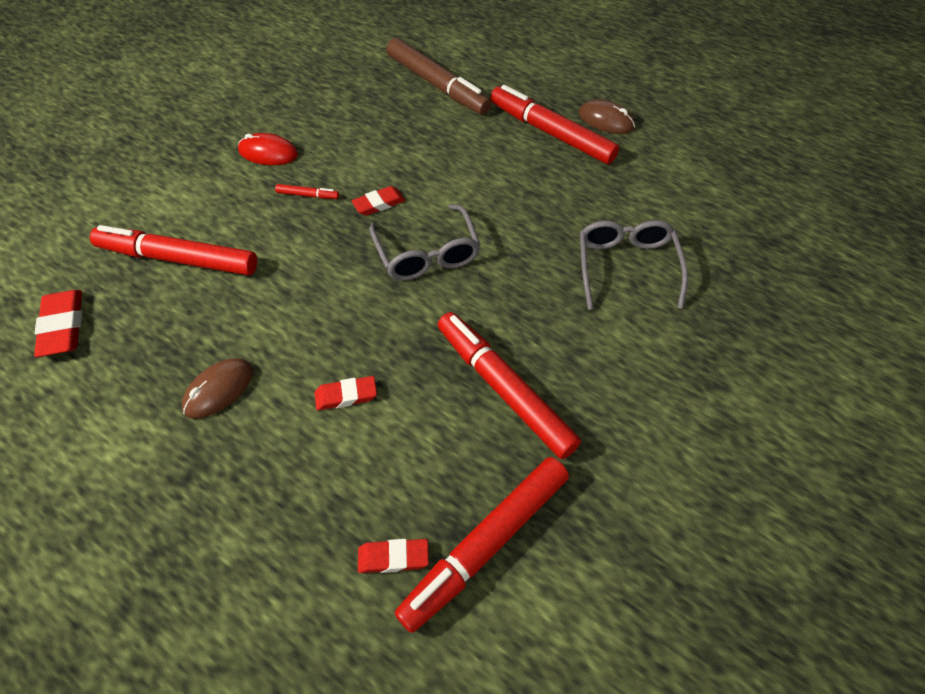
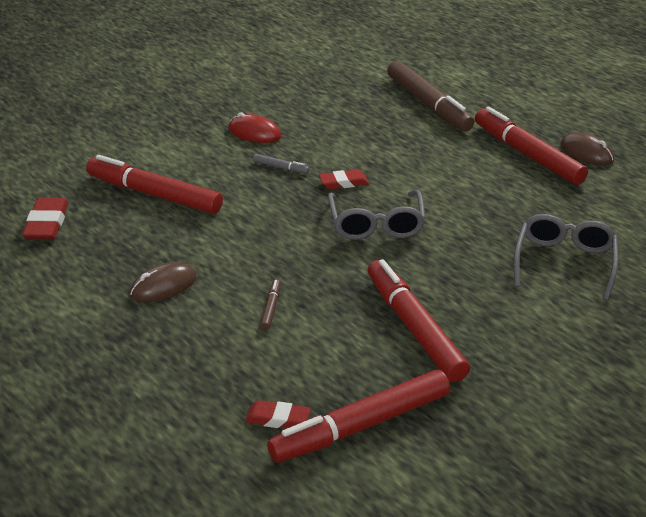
camera: 15 degrees right, 20 degrees down
red marker [275,184,339,199] -> grey marker [253,154,309,174]
red eraser [315,376,377,410] -> brown marker [260,280,281,330]

